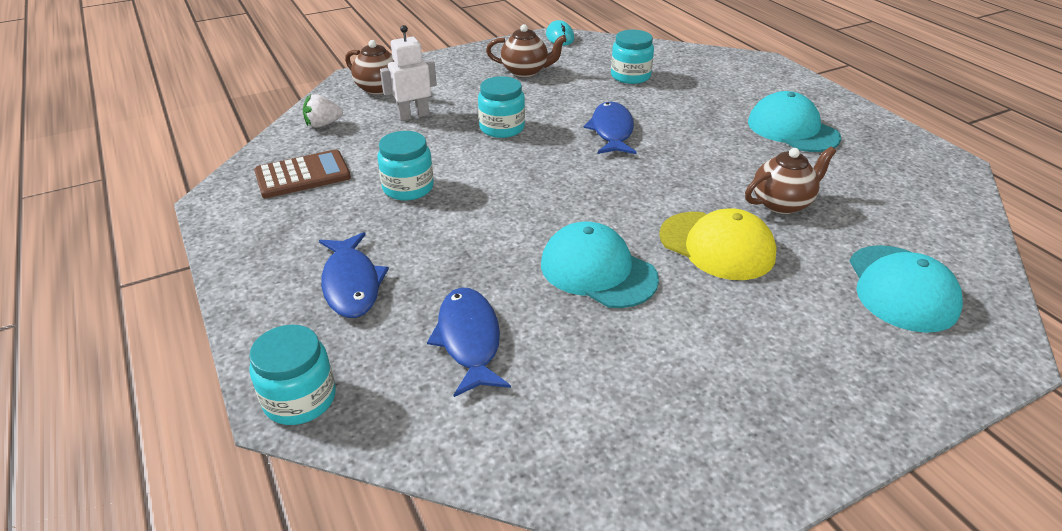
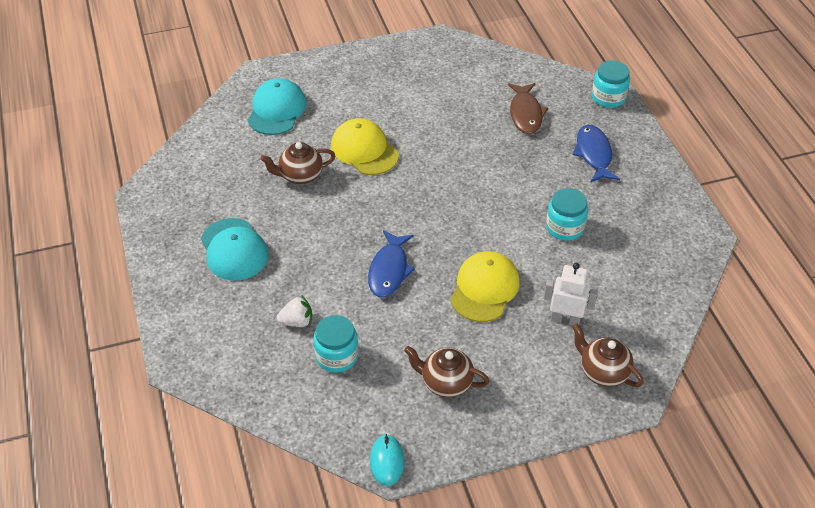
camera: 170 degrees left, 10 degrees up
brown calculator [254,150,351,198] -> none
white strawberry [303,94,343,128] -> white strawberry moved to [277,296,312,327]
white robot [380,25,437,121] -> white robot turned 150 degrees counterclockwise [544,263,598,326]
blue fish [427,288,511,397] -> brown fish [508,83,548,134]
turquoise jar [478,76,525,138] -> yellow cap [450,251,520,322]
turquoise cap [541,222,659,308] -> none

